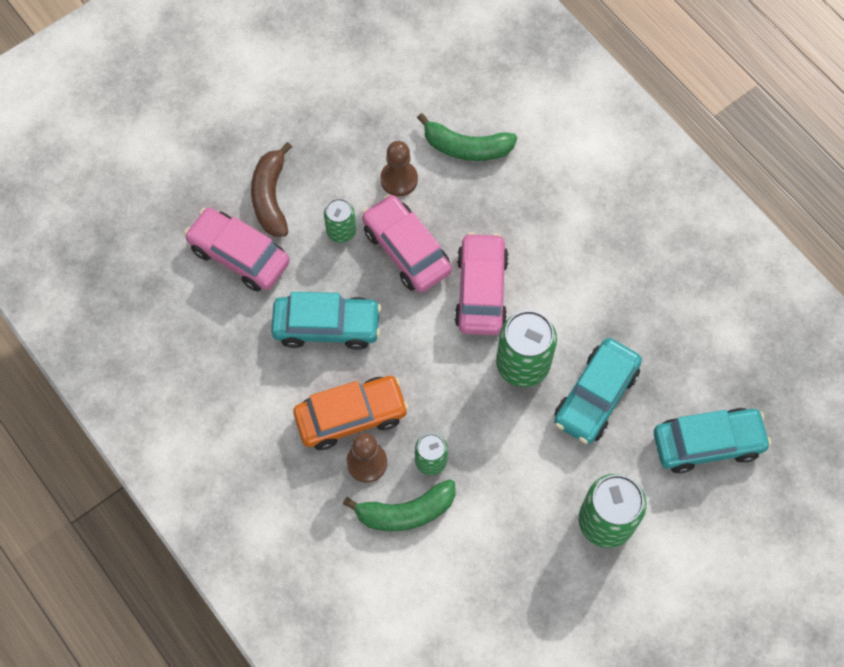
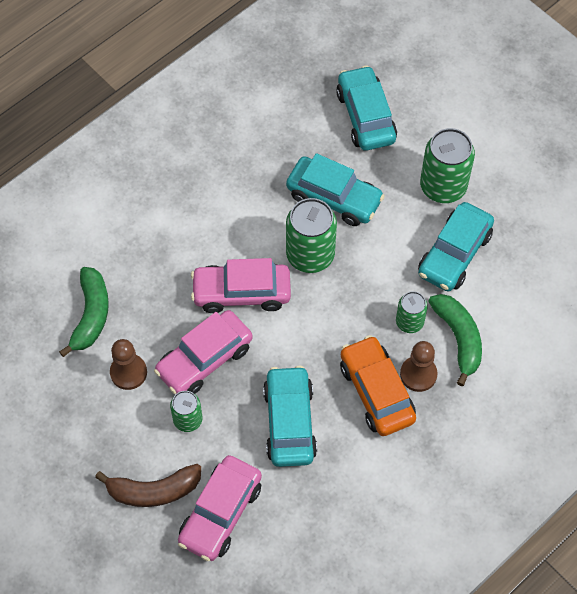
camera: 95 degrees left, 5 degrees down
none -> turquoise car [418,202,494,291]

